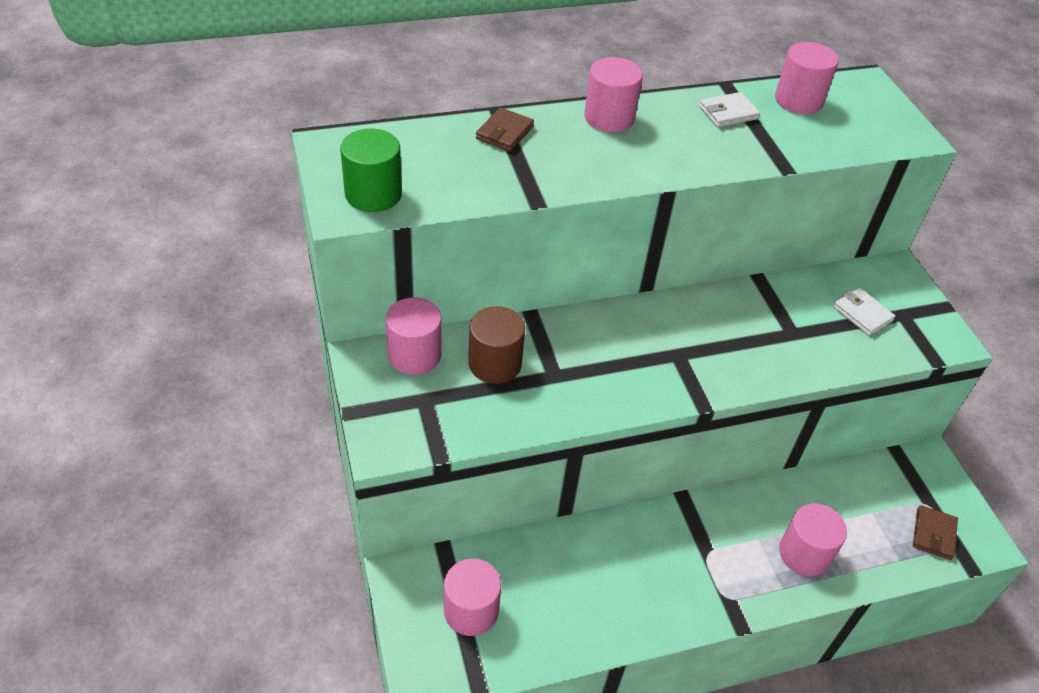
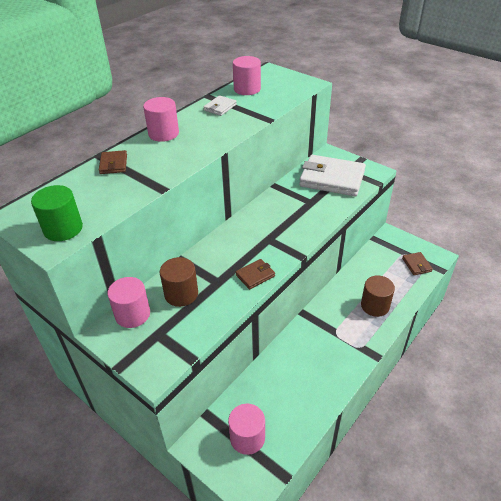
camera: 30 degrees left, 5 degrees down
pink cylinder [779,503,847,576] -> brown cylinder [361,275,395,317]
white wallet [833,288,895,336] -> white wallet [299,155,366,196], size x2.22
none -> brown wallet [236,259,275,289]

